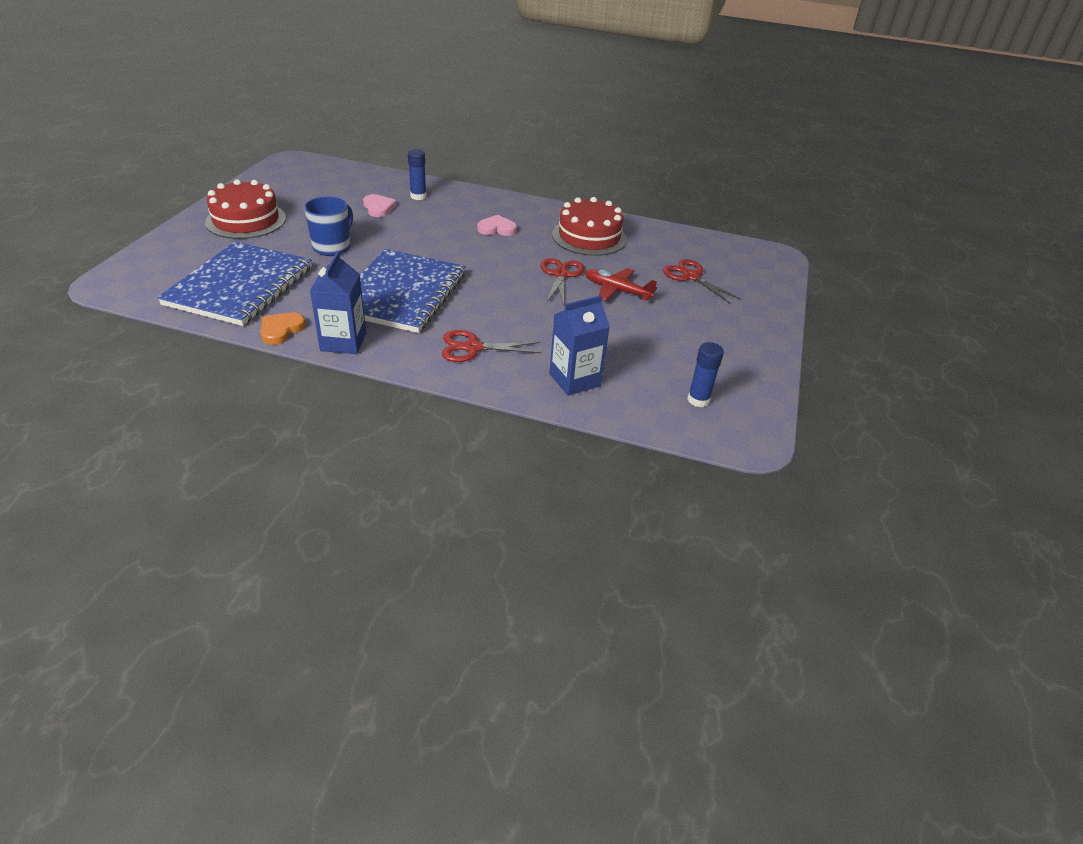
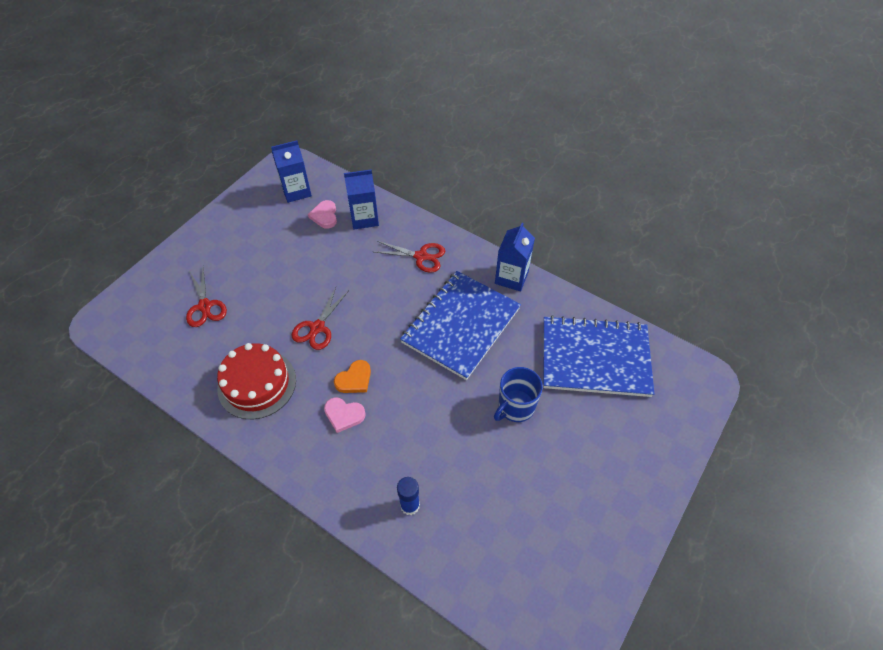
camera: 160 degrees left, 15 degrees up
blue notebook [157,241,312,326] -> blue notebook turned 60 degrees clockwise [543,315,654,397]
red cake [205,179,286,239] -> none
orange heart [260,313,306,345] -> orange heart moved to [334,360,371,393]
pink heart [363,194,397,217] -> pink heart moved to [308,200,337,229]
red plane [585,268,657,301] -> none
blue glue stick [687,342,724,408] -> blue carton [271,140,312,203]

